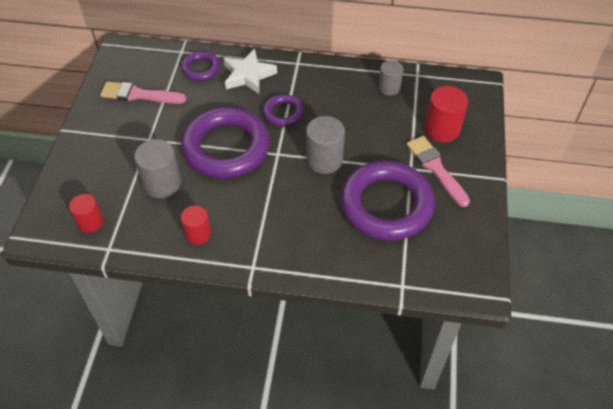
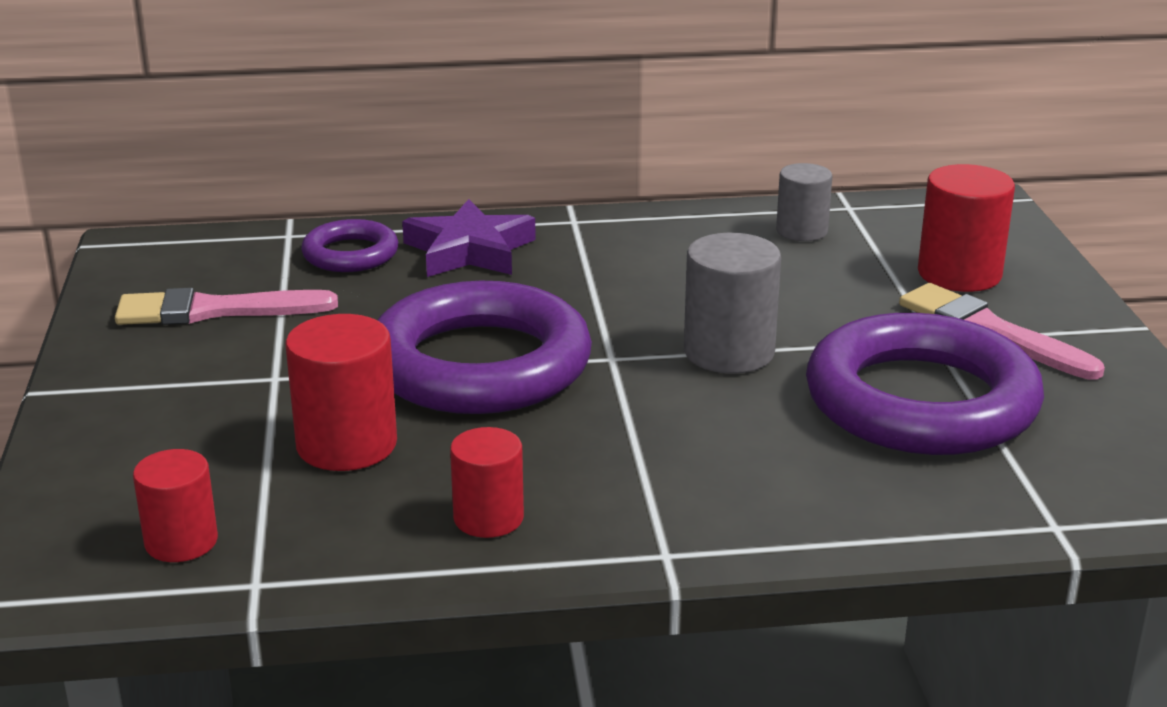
camera: 15 degrees left, 25 degrees down
grey cylinder [134,139,181,198] -> red cylinder [285,314,397,471]
white star [223,49,277,94] -> purple star [402,199,536,277]
purple ring [263,94,304,127] -> none

